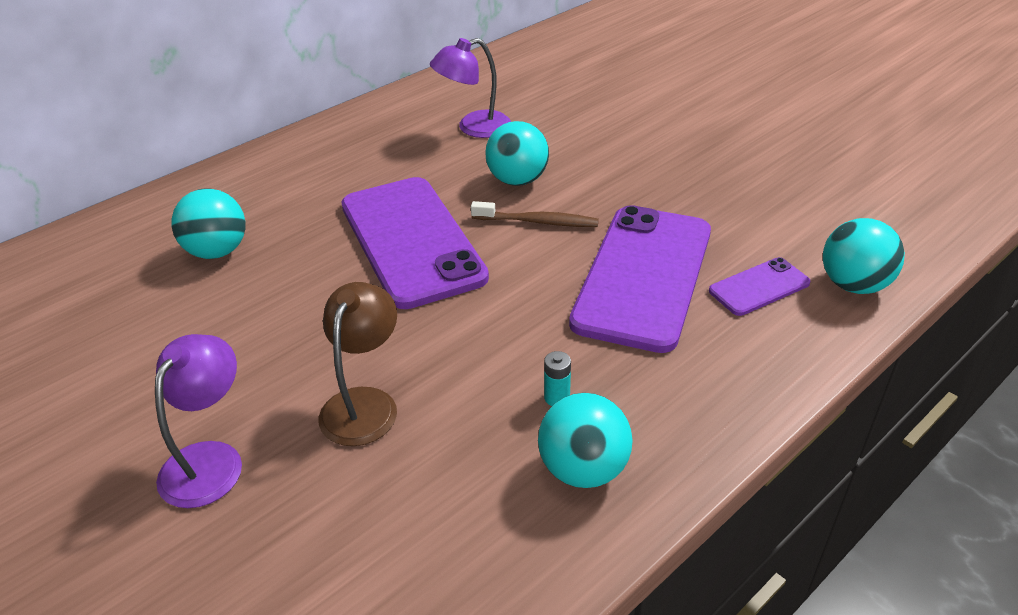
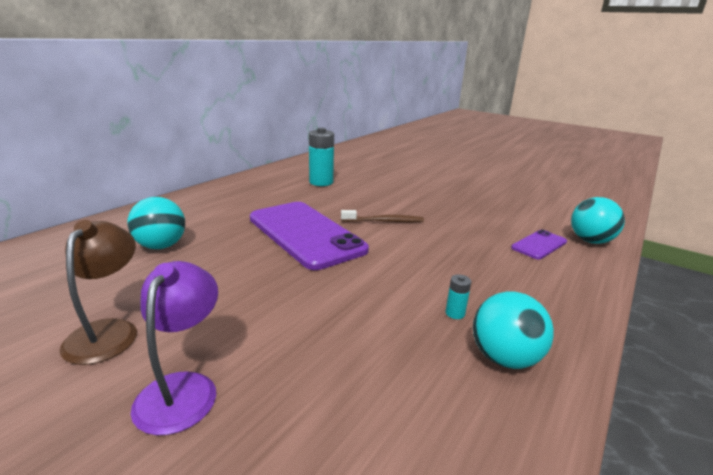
camera: 15 degrees left, 15 degrees down
brown lamp [319,282,397,446] -> brown lamp moved to [59,220,137,365]
purple lamp [430,38,511,138] -> turquoise battery [309,128,334,186]
turquoise ball [486,121,549,186] -> none
purple phone [569,205,711,353] -> none

